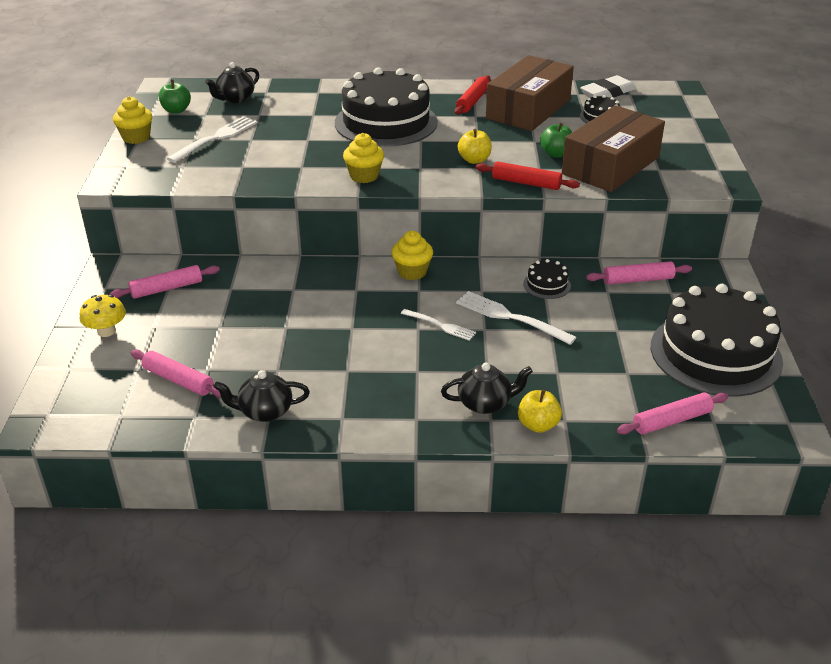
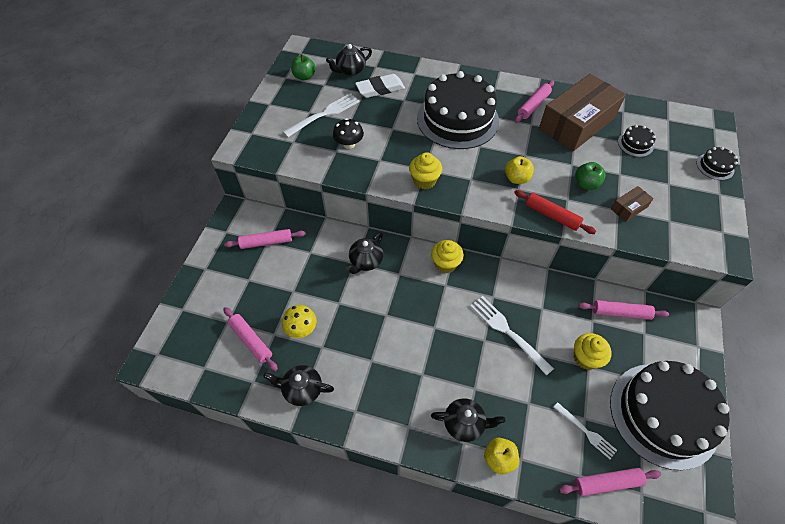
camera: 15 degrees right, 20 degrees up
yellow mushroom [80,295,126,337] -> yellow mushroom moved to [282,305,317,338]
yellow cupcake [113,96,152,144] -> yellow cupcake moved to [574,333,612,370]
white fork [401,309,476,341] -> white fork moved to [553,402,617,459]
red rolling pin [455,75,491,115] -> pink rolling pin [515,80,554,123]
black cake [523,259,571,299] -> black cake moved to [696,147,738,180]
brown box [562,105,665,192] -> brown box [611,186,654,222], size x0.41
white eraser [580,75,636,98] -> white eraser moved to [355,74,405,98]
none -> black mushroom [333,118,364,149]
none -> black teapot [346,232,384,274]

